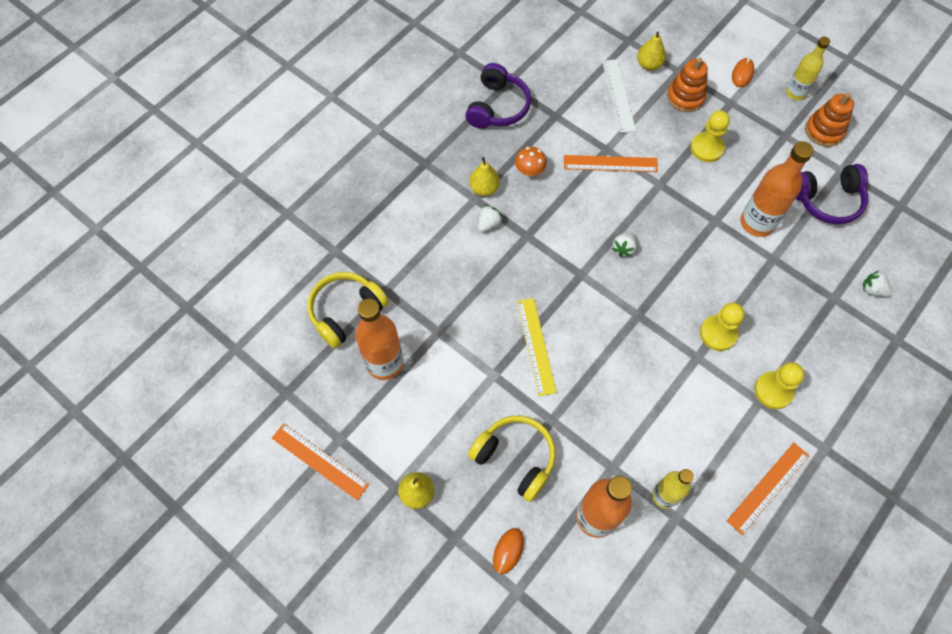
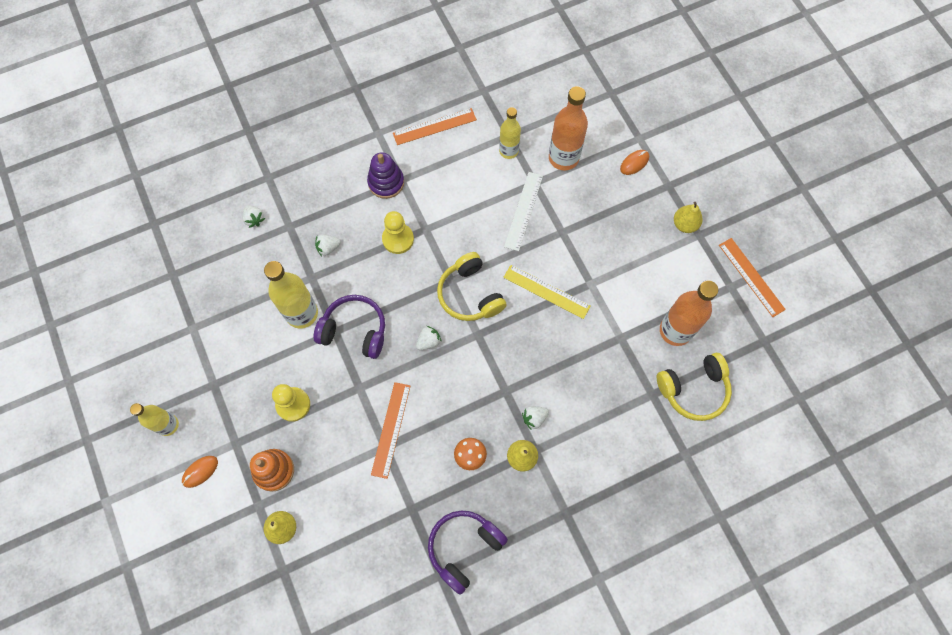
camera: 155 degrees left, 5 degrees up
yellow headphones [468,416,556,502] -> yellow headphones moved to [437,252,507,321]
yellow ruler [517,298,557,396] -> yellow ruler turned 75 degrees counterclockwise [503,265,591,319]
orange ruler [564,155,658,172] -> orange ruler turned 75 degrees clockwise [371,382,410,479]
white ruler [602,59,636,133] -> white ruler moved to [504,172,543,251]
orange bottle [740,141,814,237] -> yellow bottle [264,261,318,329]
yellow pawn [754,362,805,409] -> purple stacking toy [367,152,404,199]
purple headphones [796,164,868,224] -> purple headphones moved to [314,295,385,359]
orange stacking toy [805,93,854,147] -> none
none -> white strawberry [315,234,341,256]

